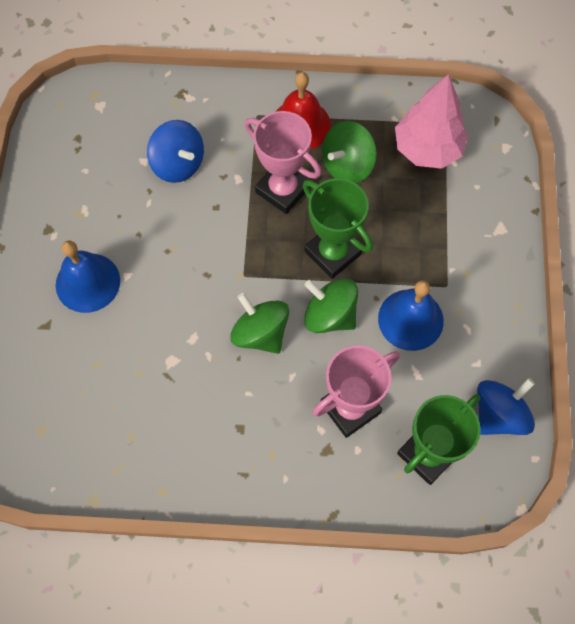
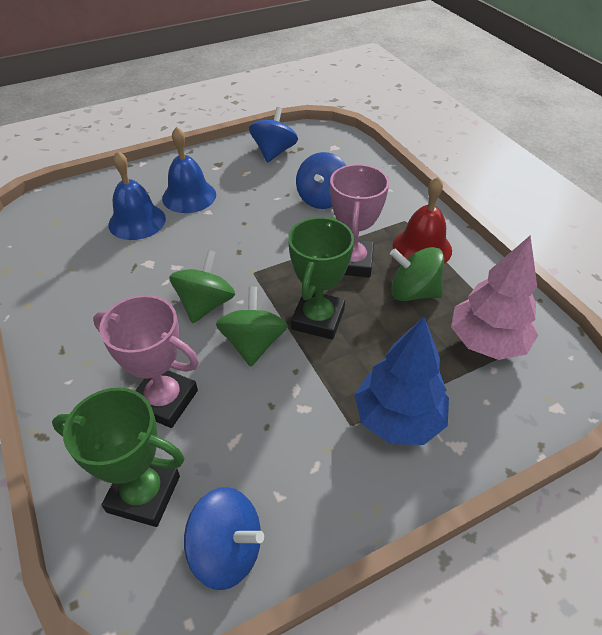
camera: 60 degrees right, 20 degrees down
blue bell [378,280,444,351] -> blue bell moved to [108,151,166,240]
none -> blue spinning top [249,107,298,163]
none -> blue tree [354,317,449,445]

